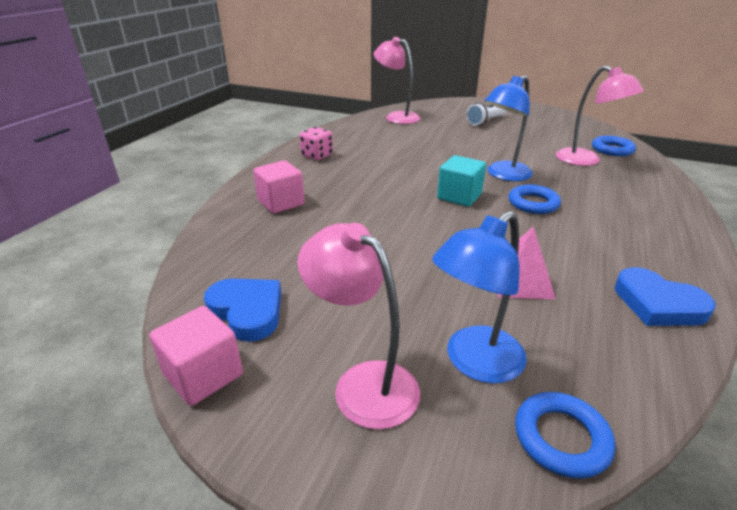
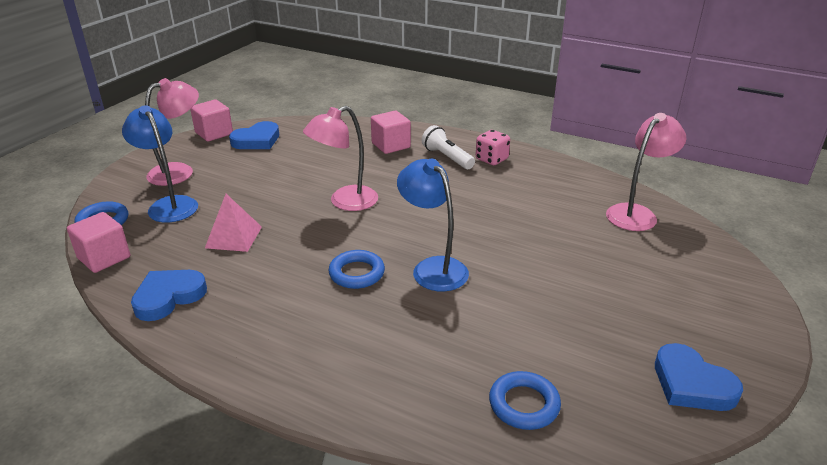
camera: 95 degrees right, 0 degrees up
turquoise cube [437,155,486,207] -> none
white flashlight [466,103,507,126] -> white flashlight moved to [422,125,475,169]
pink lamp [556,66,644,166] -> pink lamp moved to [303,106,378,211]
none -> pink cube [67,212,130,273]
none -> blue heart [655,343,743,411]

